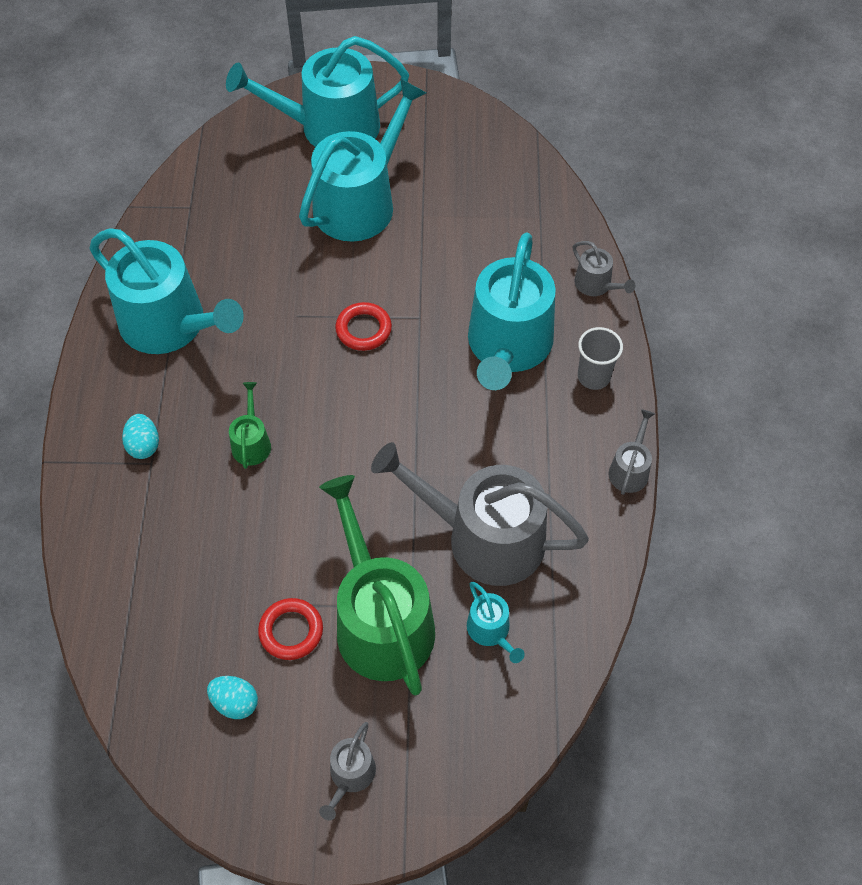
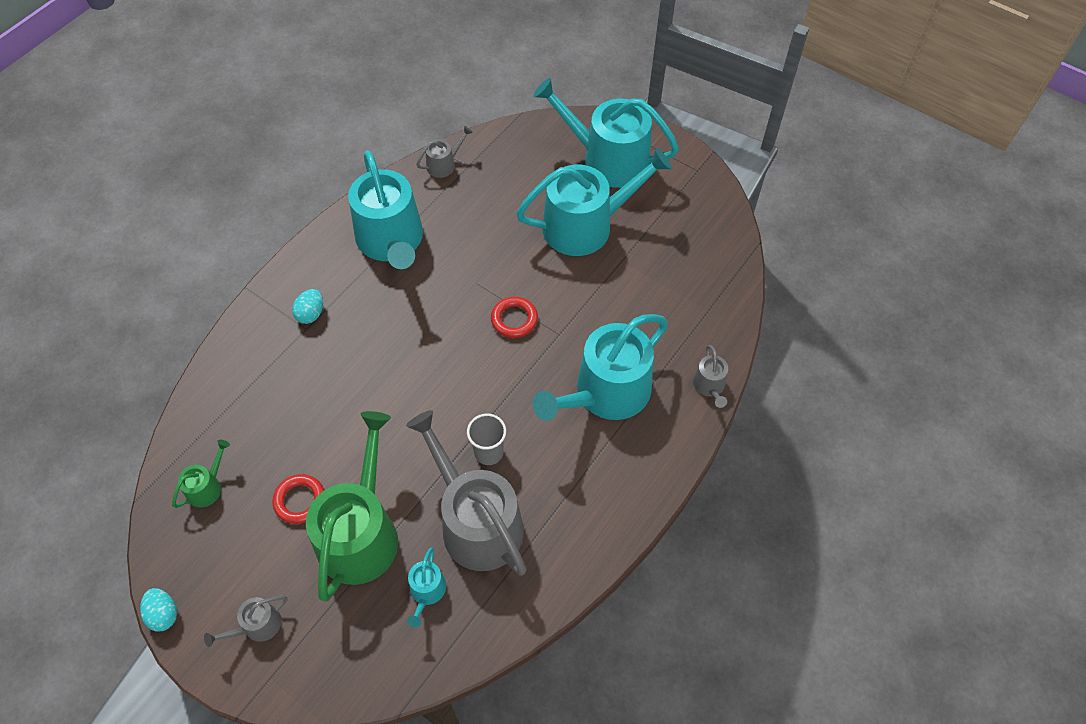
camera: 35 degrees right, 0 degrees up
turquoise egg [207,676,258,719] -> turquoise egg moved to [140,588,177,631]
green watering can [229,382,271,469] -> green watering can moved to [172,440,230,508]
grey cup [578,327,623,390] -> grey cup moved to [467,414,506,465]
grey watering can [608,409,655,495] -> grey watering can moved to [416,126,473,178]

